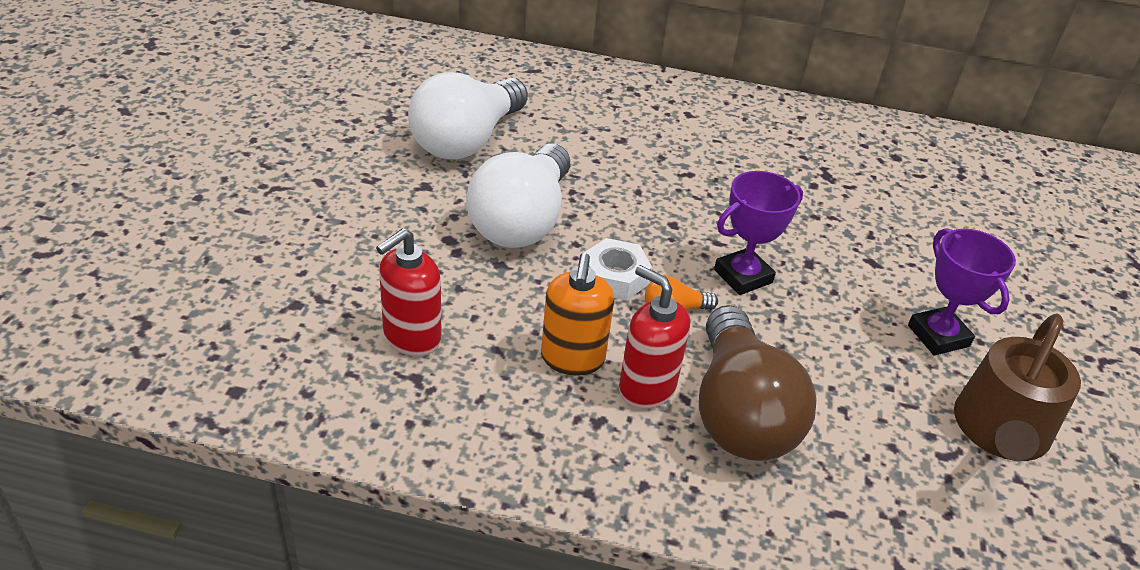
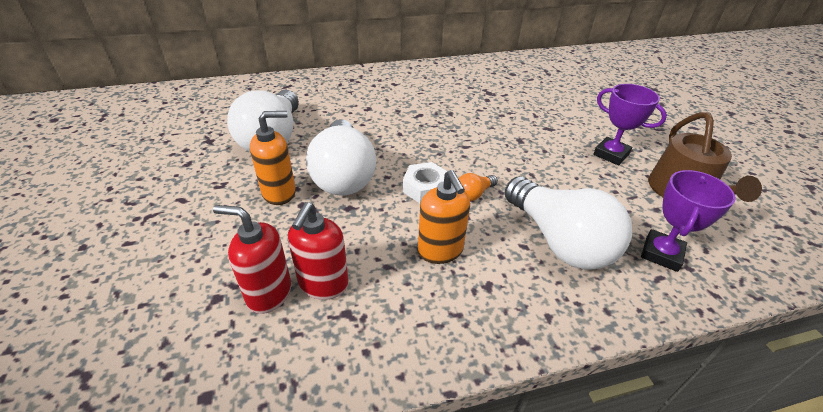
camera: 25 degrees left, 0 degrees up
red soap dispenser [619,265,690,409] -> red soap dispenser moved to [213,205,291,314]
brown light bulb [699,305,817,461] -> white light bulb [505,176,632,270]
purple trophy [714,171,803,295] -> purple trophy moved to [641,170,736,272]
none -> orange soap dispenser [250,111,296,205]

